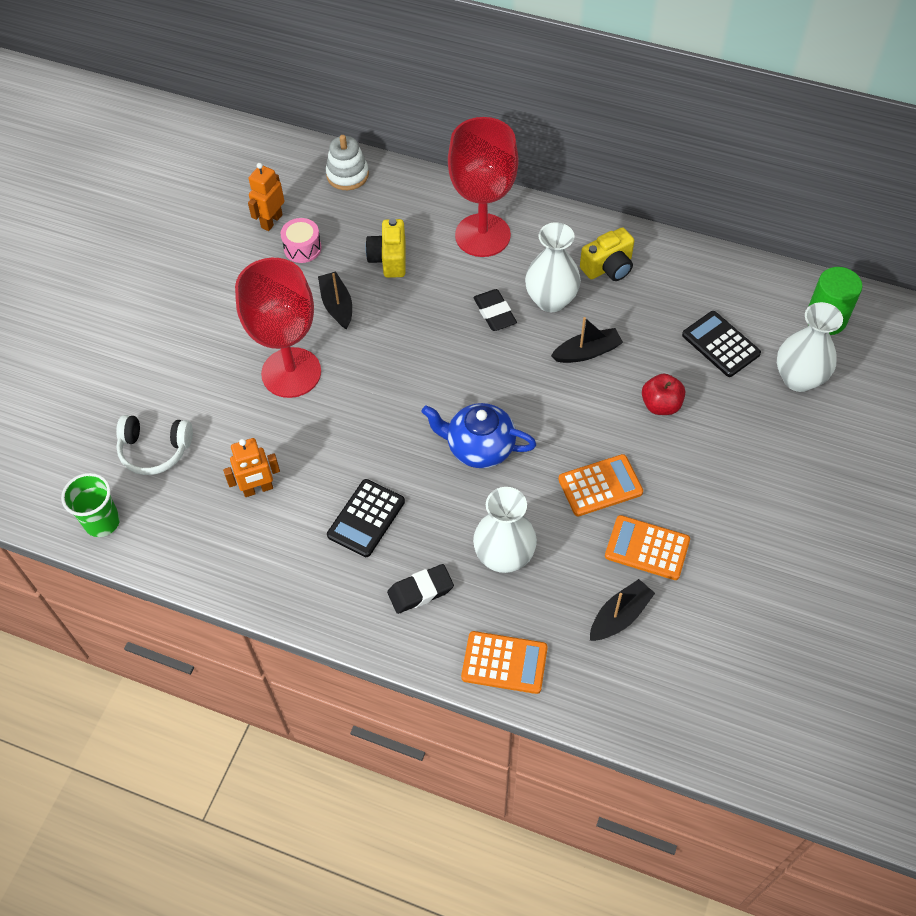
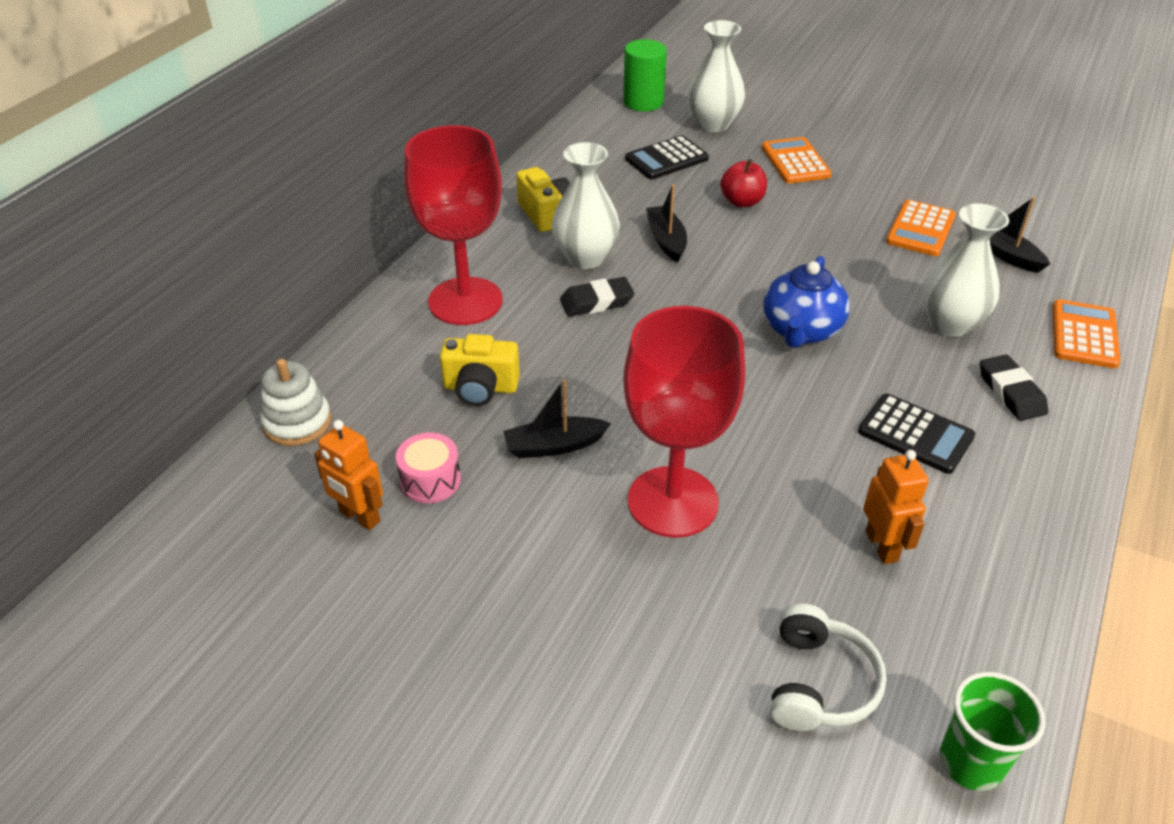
camera: 85 degrees left, 15 degrees down
orange calculator [558,454,643,516] -> orange calculator moved to [762,137,832,183]

